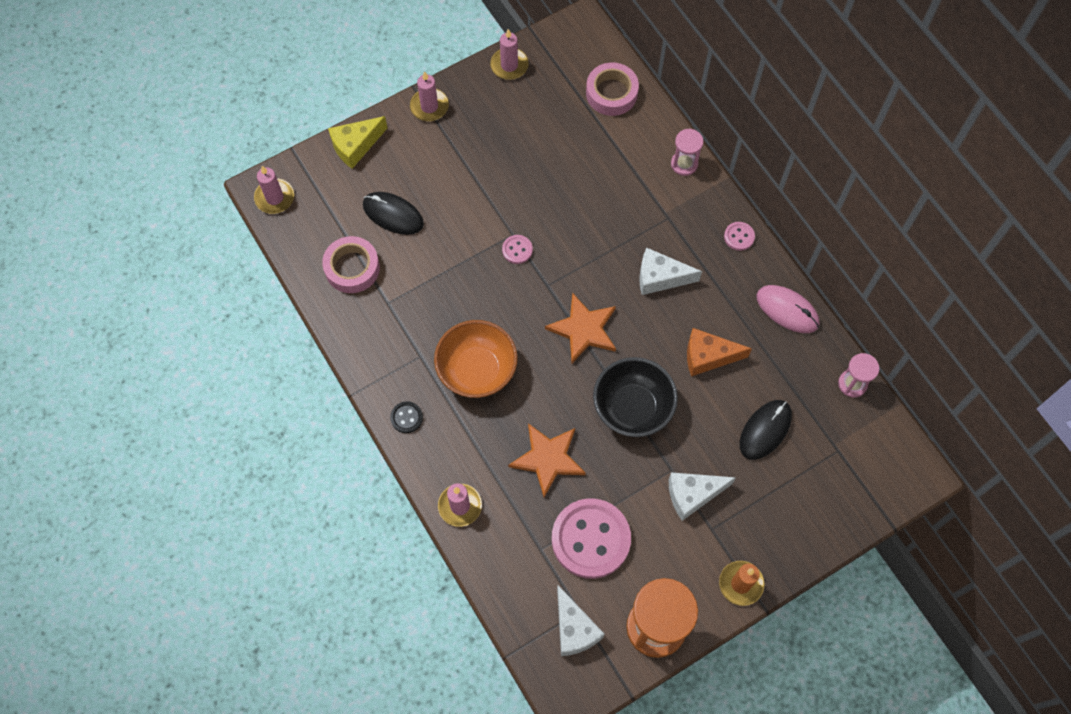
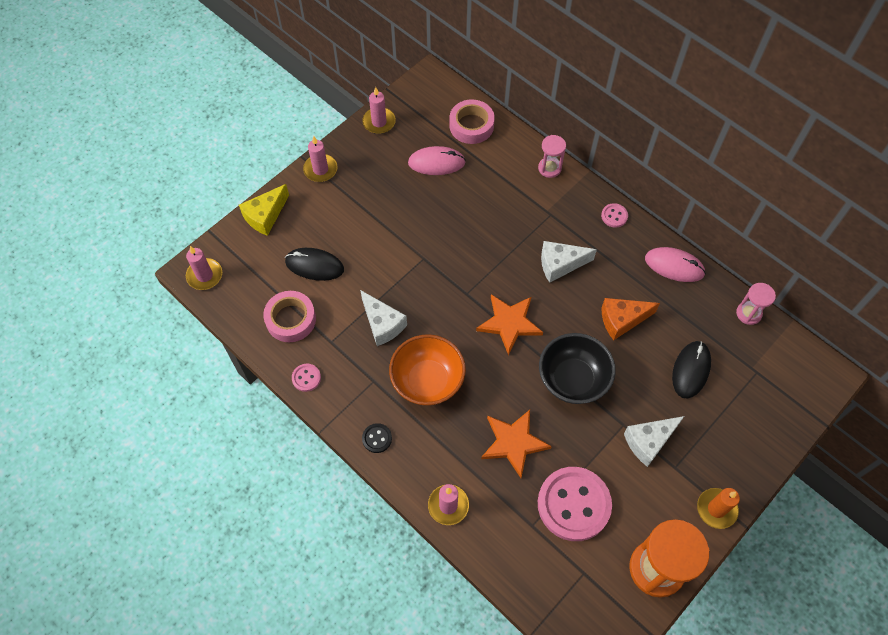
camera: 15 degrees left, 5 degrees down
pink button [502,235,533,264] -> pink button moved to [292,364,321,392]
white cheese [557,585,604,656] -> white cheese moved to [360,290,407,346]
none -> pink mouse [408,146,466,175]

